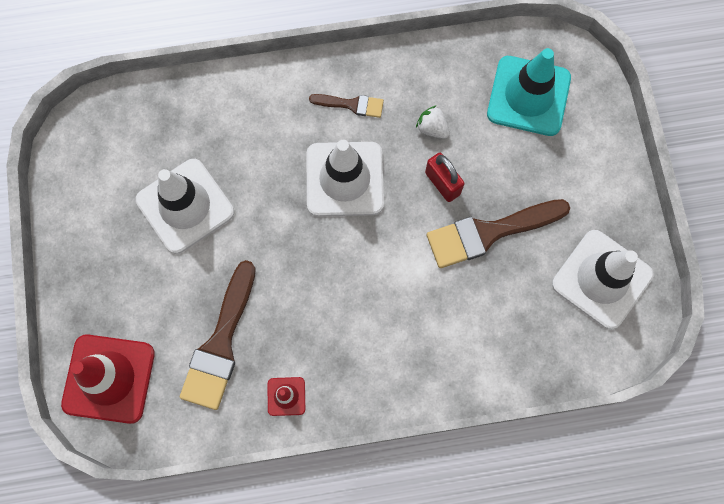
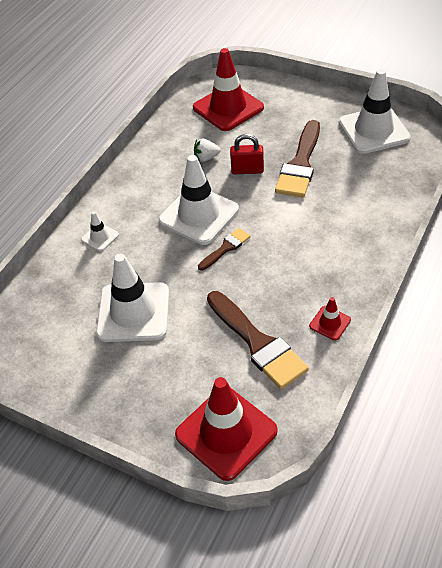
camera: 50 degrees left, 25 degrees down
brown brush [309,94,384,118] -> brown brush moved to [198,228,251,271]
turquoise traffic cone [487,48,571,136] -> red traffic cone [193,48,264,131]
none -> white traffic cone [81,211,119,251]

